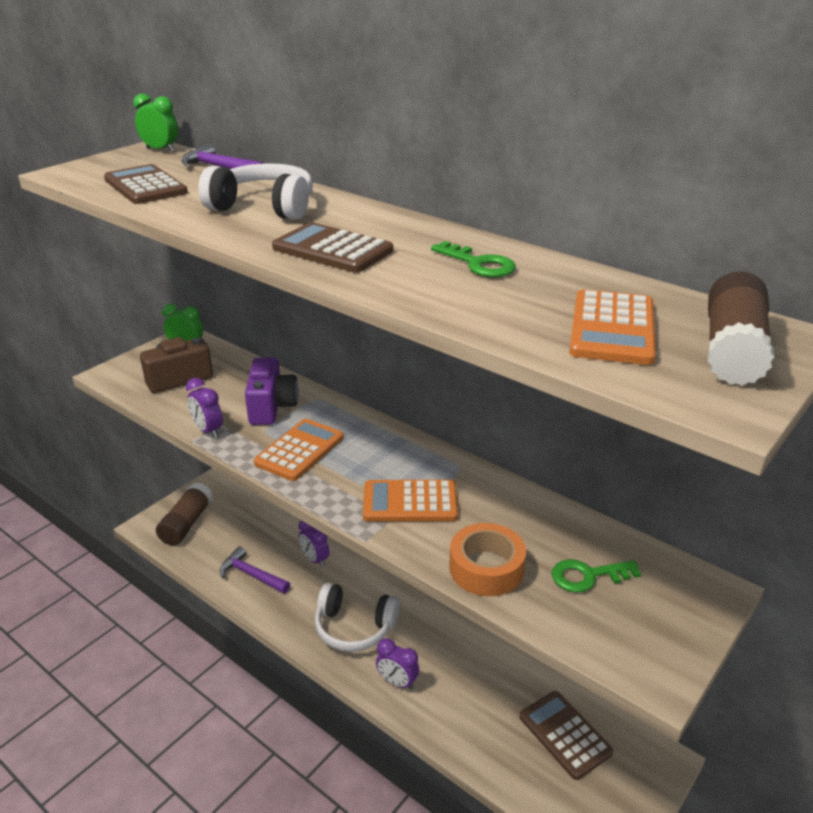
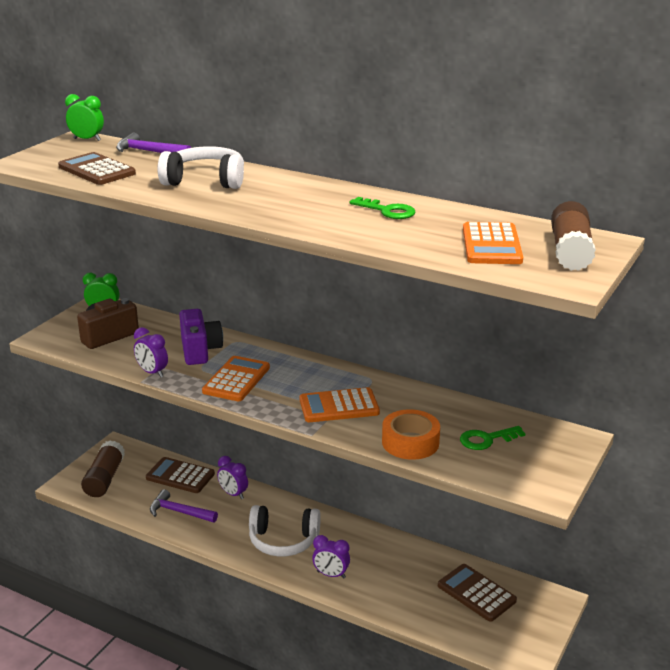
camera: 10 degrees left, 5 degrees down
brown calculator [272,222,393,273] -> brown calculator moved to [146,457,215,493]

